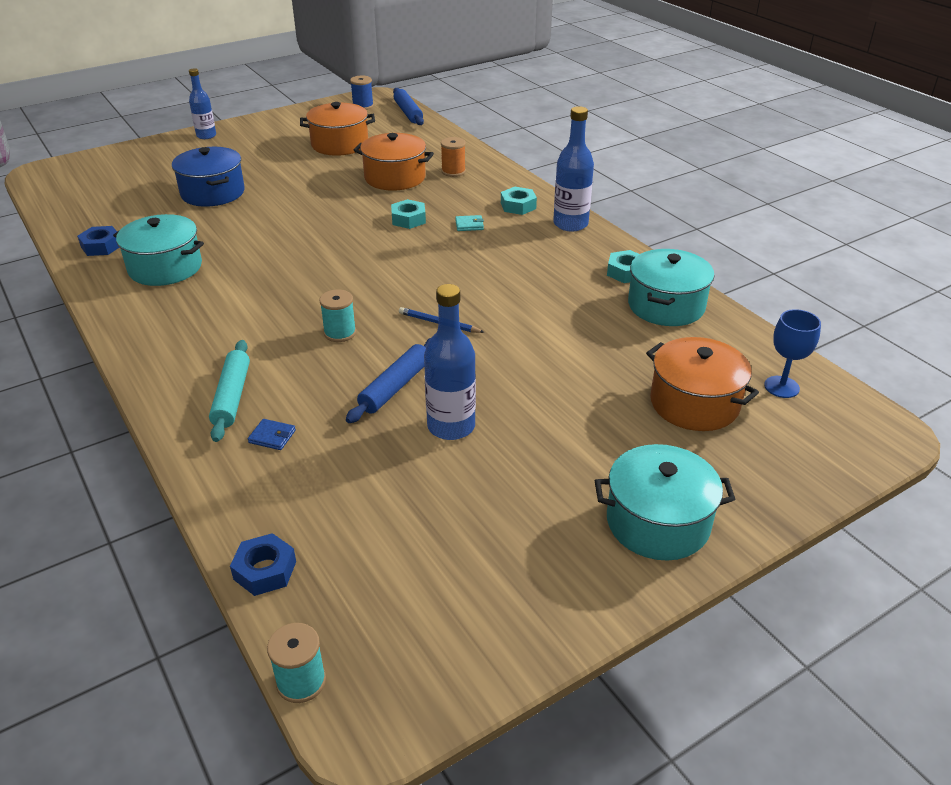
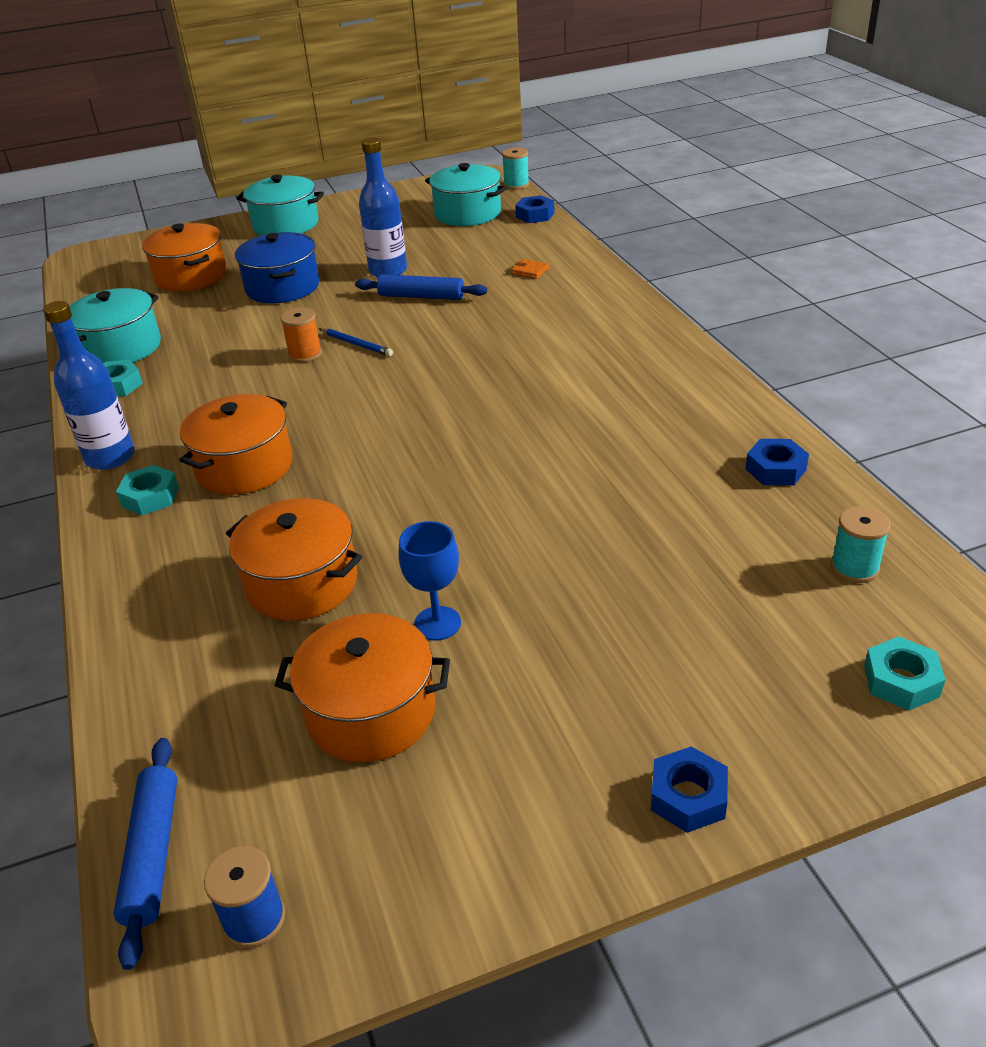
camera: 165 degrees left, 0 degrees up
turquoise pot [113,214,204,286] -> turquoise pot moved to [425,163,507,226]
blue pot [172,147,245,207] -> blue pot moved to [235,232,320,303]
blue bottle [189,68,216,139] -> blue nut [651,746,728,833]
turquoise rolling pin [209,340,250,442] -> none
blue wallet [248,419,296,450] -> orange wallet [511,259,549,279]
turquoise spool [319,290,356,342] -> turquoise spool moved to [831,506,890,583]
blue rolling pin [346,338,431,423] -> blue rolling pin turned 60 degrees clockwise [355,274,487,300]
turquoise nut [391,199,426,229] -> turquoise nut moved to [864,636,945,711]
orange spool [441,137,466,177] -> orange spool moved to [280,307,322,363]
turquoise wallet [455,215,484,231] -> orange pot [179,394,292,495]
blue goblet [764,309,821,398] -> blue goblet moved to [398,521,461,641]

